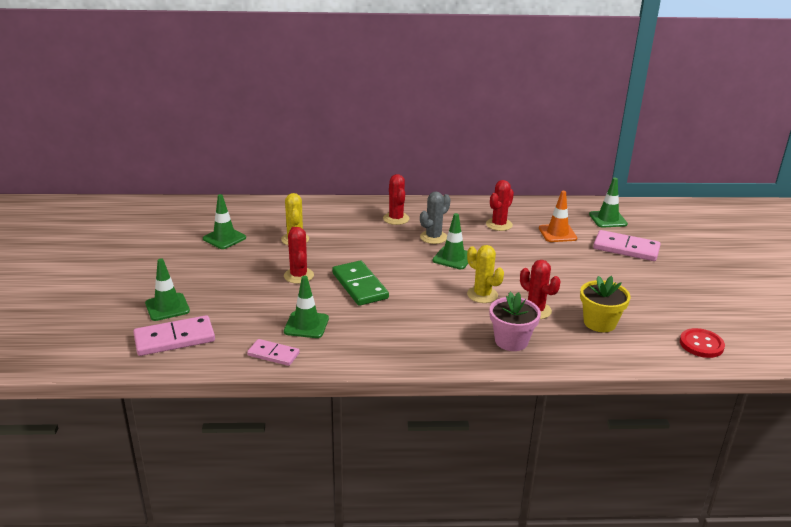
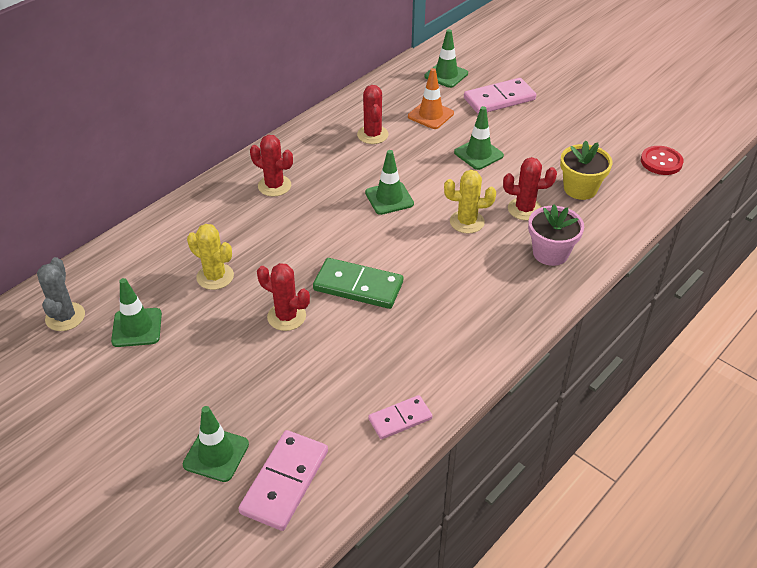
camera: 45 degrees left, 15 degrees up
green traffic cone [284,276,329,338] -> green traffic cone moved to [454,106,504,170]
grey cactus [420,192,451,244] -> grey cactus moved to [37,257,85,331]

